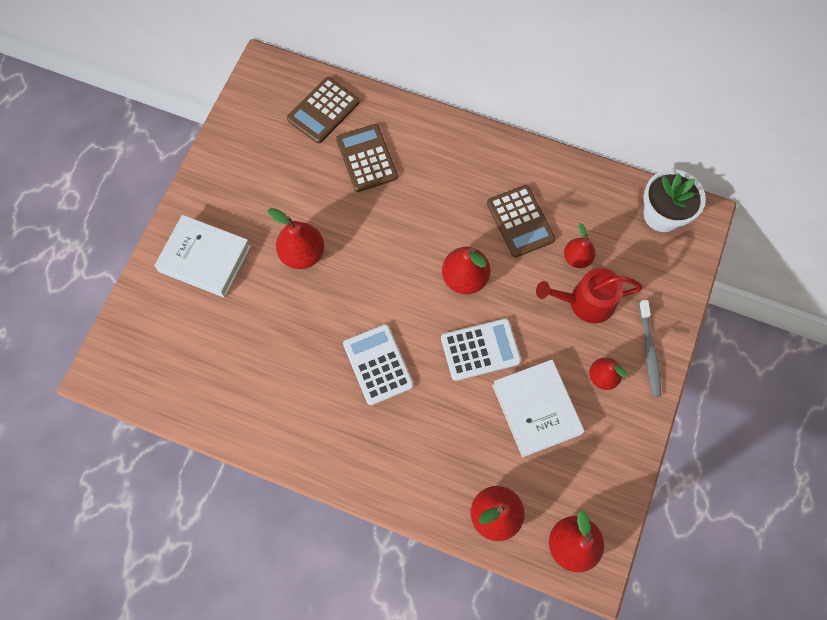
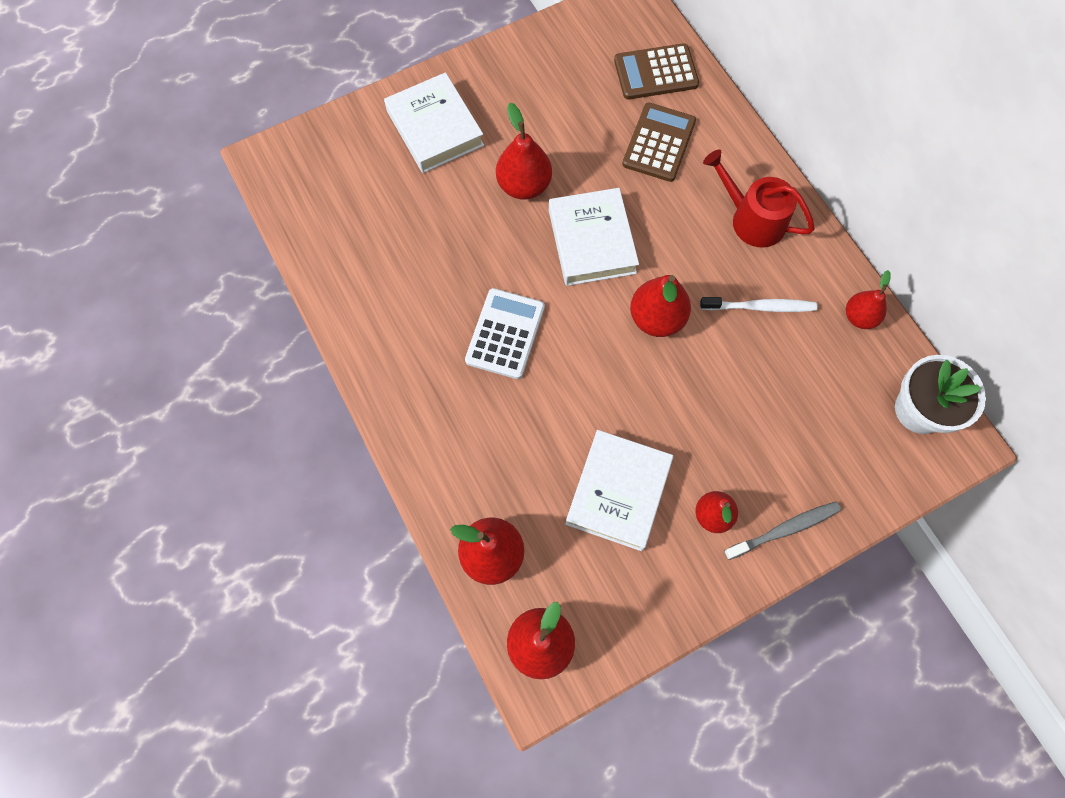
camera: 40 degrees right, 0 degrees up
white calculator [441,318,521,381] -> none
brown calculator [487,185,555,257] -> white toothbrush [700,297,818,312]
red watering can [536,268,643,323] -> red watering can moved to [703,150,815,247]
red pear [564,223,596,268] -> red pear moved to [846,270,891,329]
grey toothbrush [639,300,661,397] -> grey toothbrush turned 150 degrees counterclockwise [724,502,841,560]
none -> white book [549,188,639,286]

